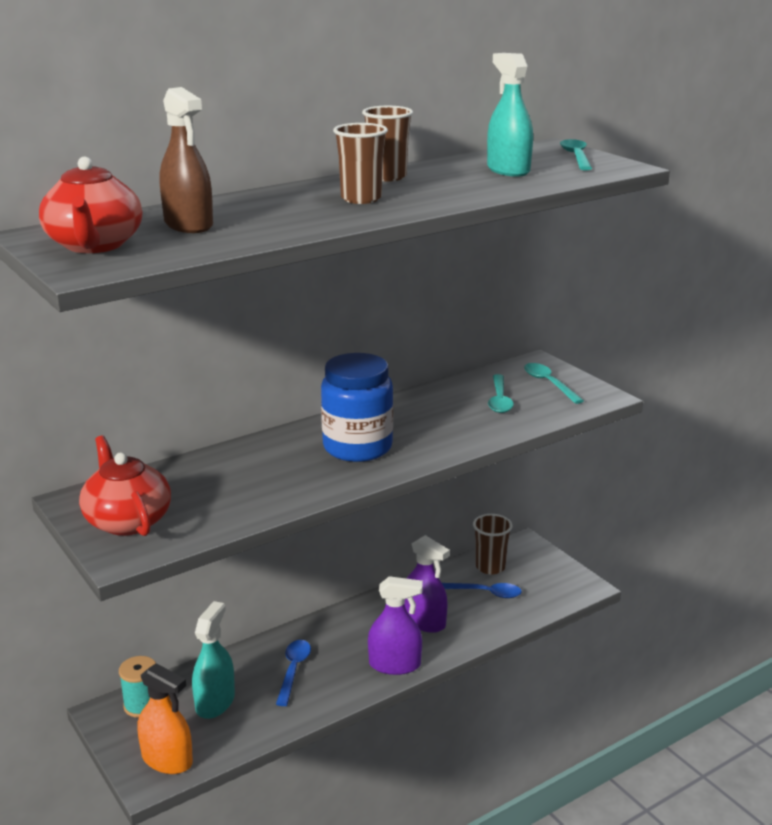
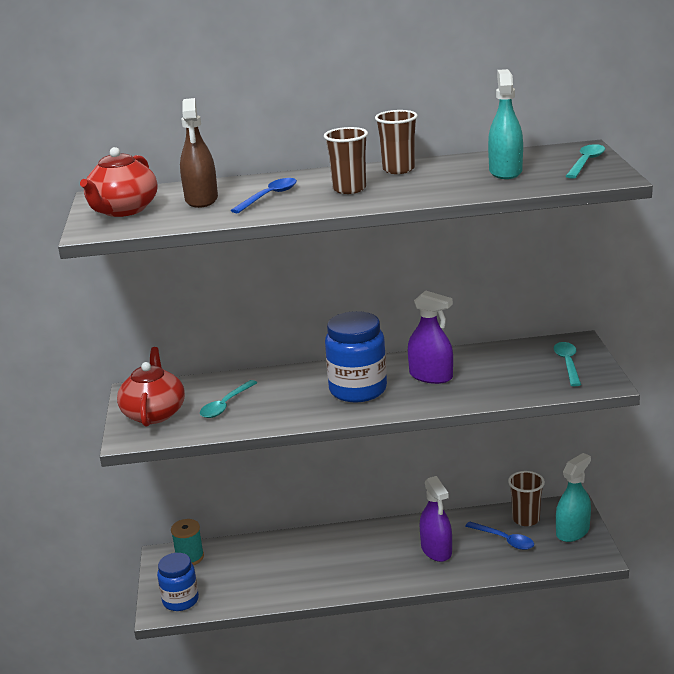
camera: 30 degrees right, 0 degrees up
orange spray bottle [137,663,193,774] -> blue jar [157,553,199,611]
turquoise spray bottle [192,601,235,719] -> turquoise spray bottle moved to [556,453,591,542]
blue spoon [276,640,311,706] -> blue spoon moved to [231,178,297,213]
purple spray bottle [368,576,423,675] -> purple spray bottle moved to [408,290,453,384]
turquoise spoon [488,374,514,413] -> turquoise spoon moved to [200,380,257,418]

